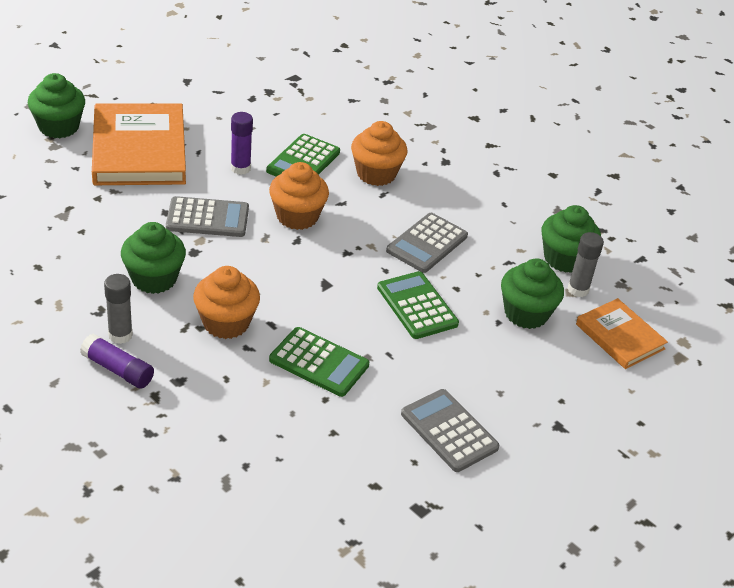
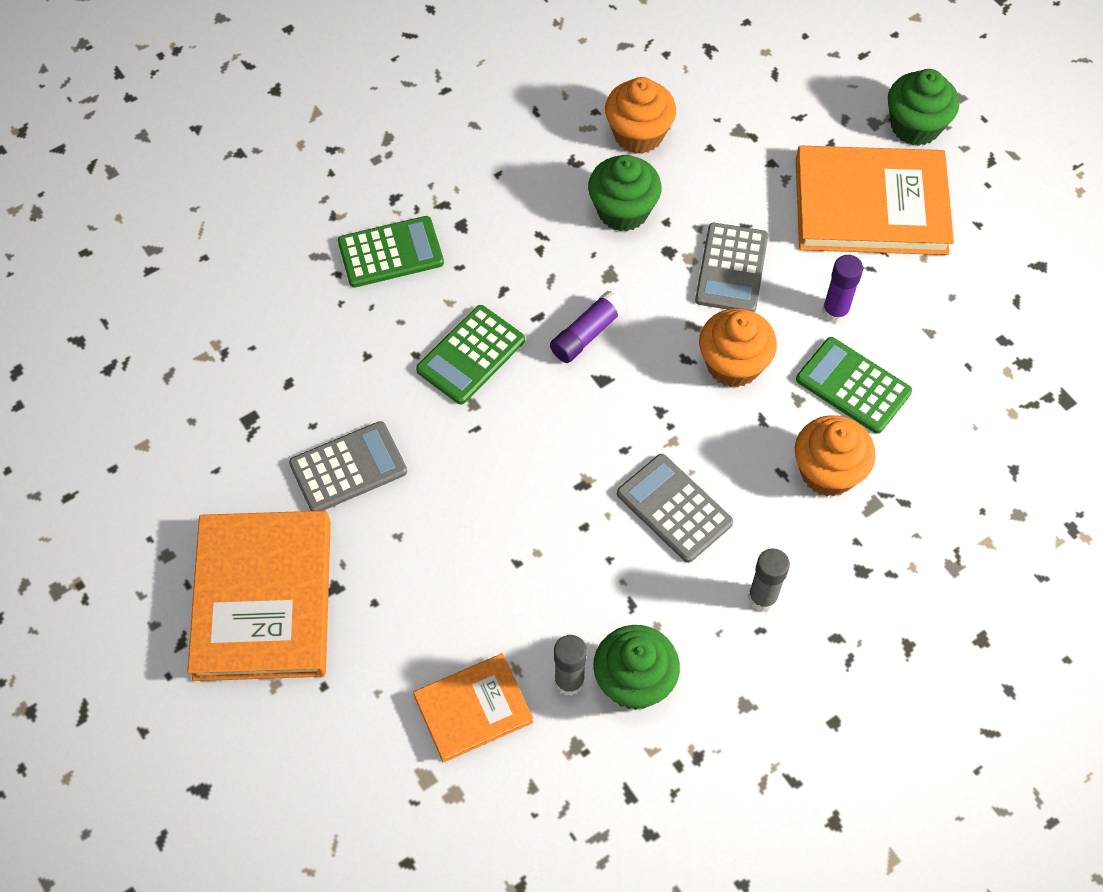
camera: 105 degrees right, 20 degrees up
purple glue stick [80,334,154,389] -> purple glue stick moved to [550,291,625,363]
grey glue stick [104,274,133,344] -> grey glue stick moved to [748,548,790,612]
orange cupcake [193,266,260,339] -> orange cupcake moved to [605,77,676,154]
green calculator [377,271,459,339] -> green calculator moved to [338,216,444,288]
green cupcake [501,258,564,329] -> none
none -> orange book [187,511,331,681]

